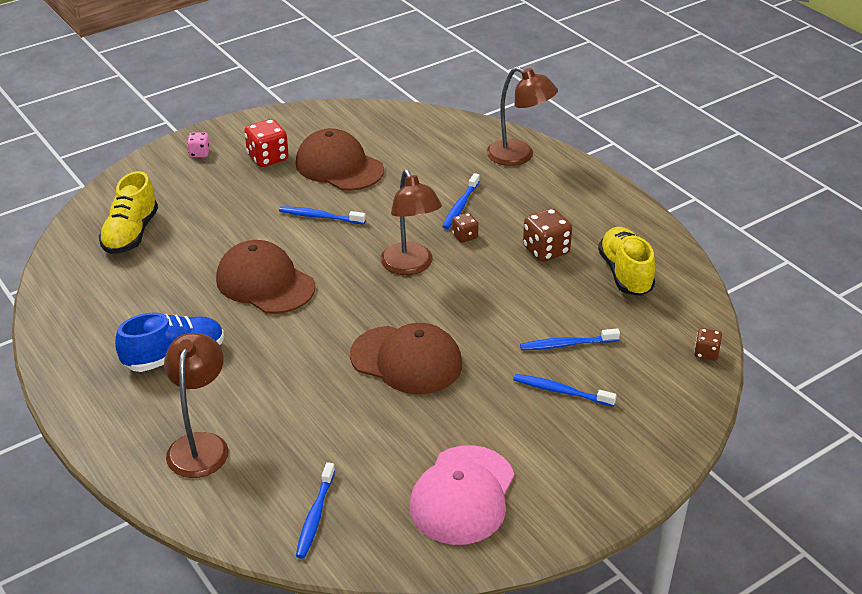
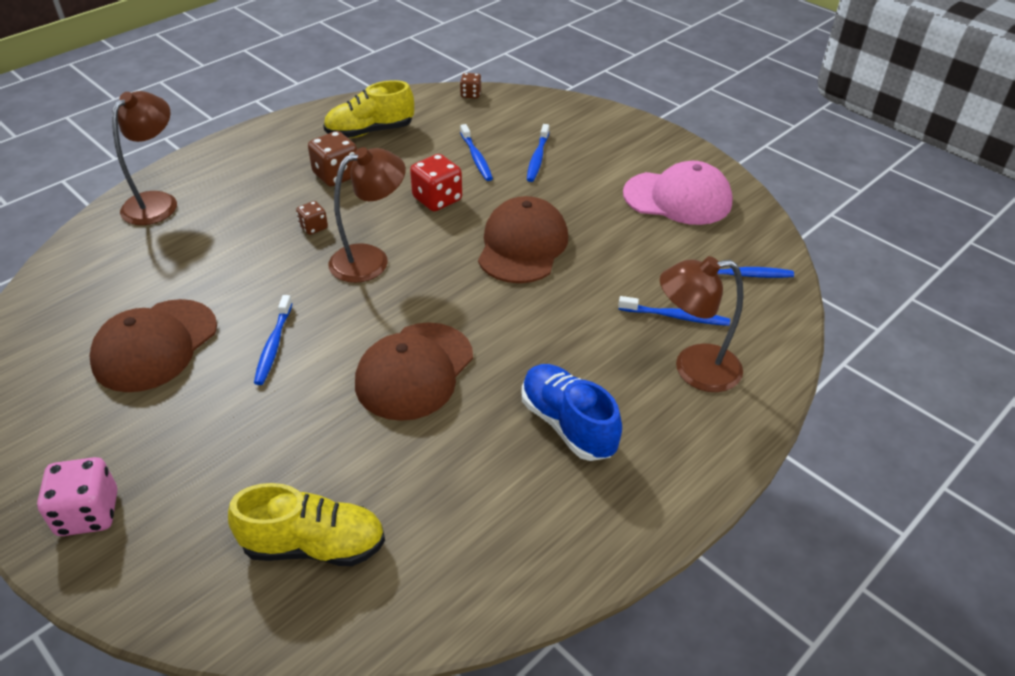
camera: 100 degrees left, 5 degrees up
pink dice [187,132,210,157] -> pink dice [37,457,117,536], size x1.76
red dice [244,119,289,167] -> red dice moved to [410,154,462,211]
blue toothbrush [442,173,480,229] -> blue toothbrush moved to [618,296,730,326]

